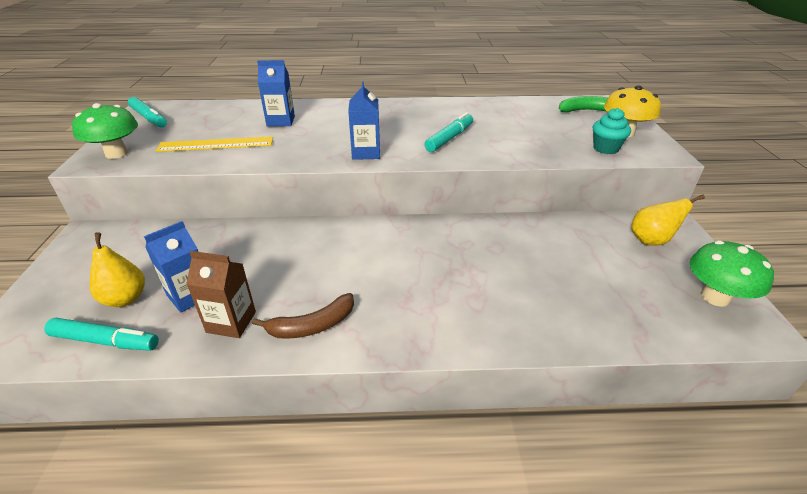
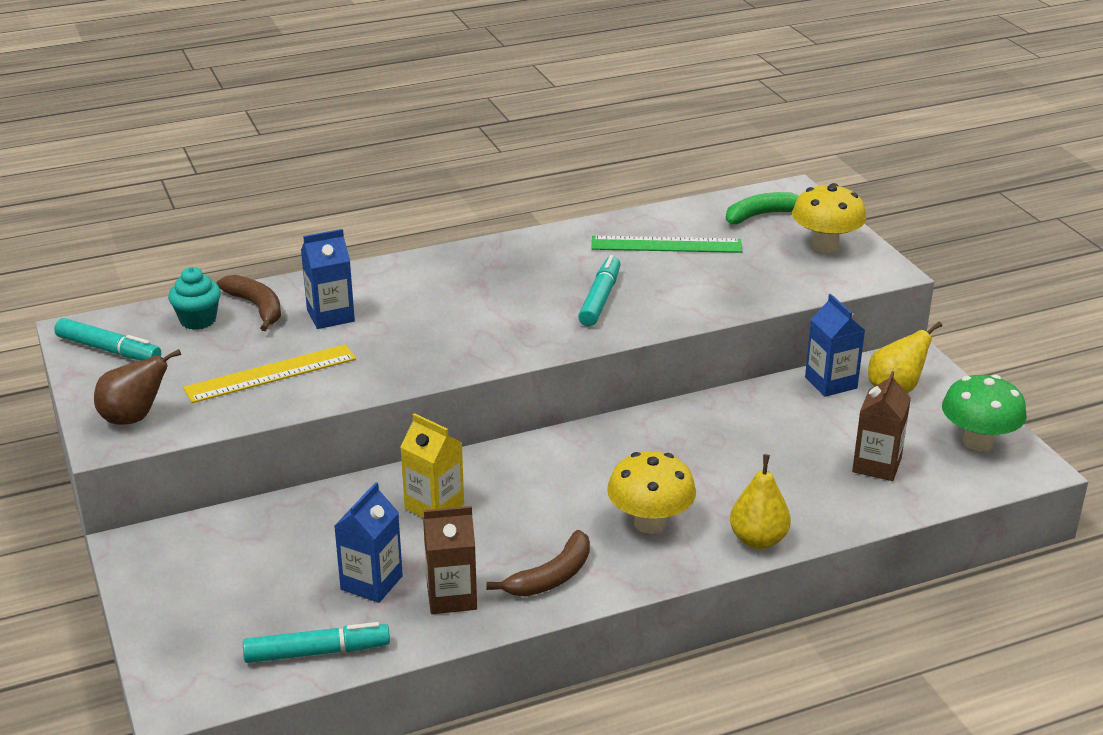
camera: 20 degrees left, 5 degrees down
green mushroom [72,103,138,159] -> brown pear [94,349,181,425]
yellow pear [90,232,145,307] -> yellow pear moved to [730,454,791,549]
blue carton [348,81,380,160] -> blue carton moved to [805,294,865,397]
turquoise cupcake [593,108,631,154] -> turquoise cupcake moved to [168,267,221,330]
none -> brown banana [217,275,281,331]
none -> yellow carton [400,413,464,518]
none -> green ruler [592,236,742,253]
none -> yellow mushroom [607,451,696,534]
none -> brown carton [852,371,911,481]

